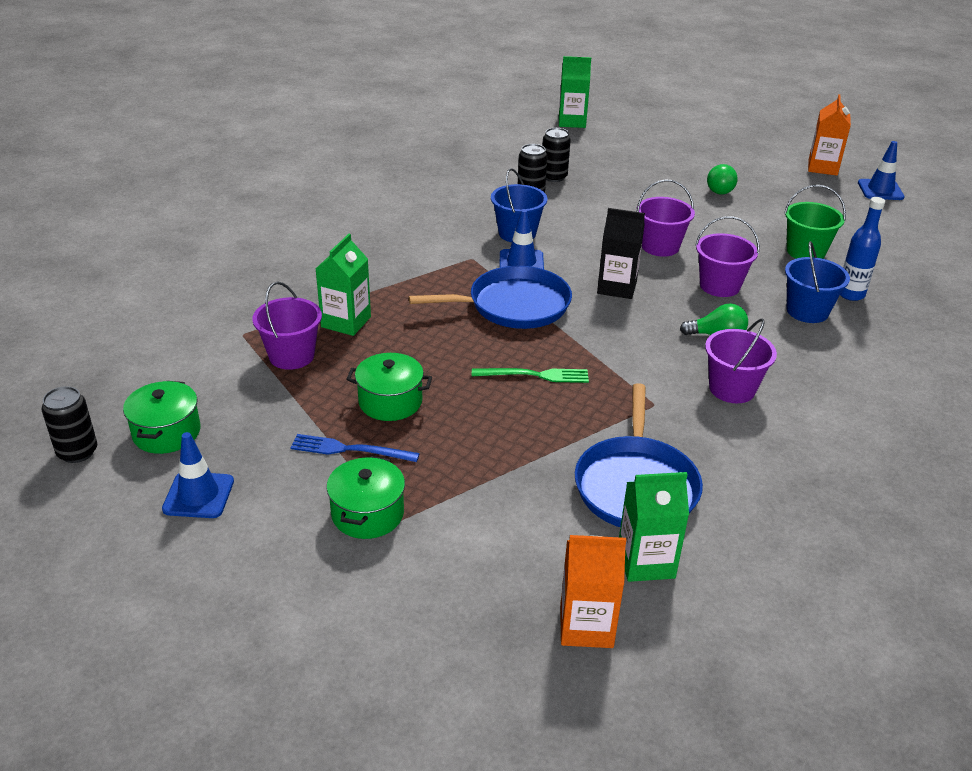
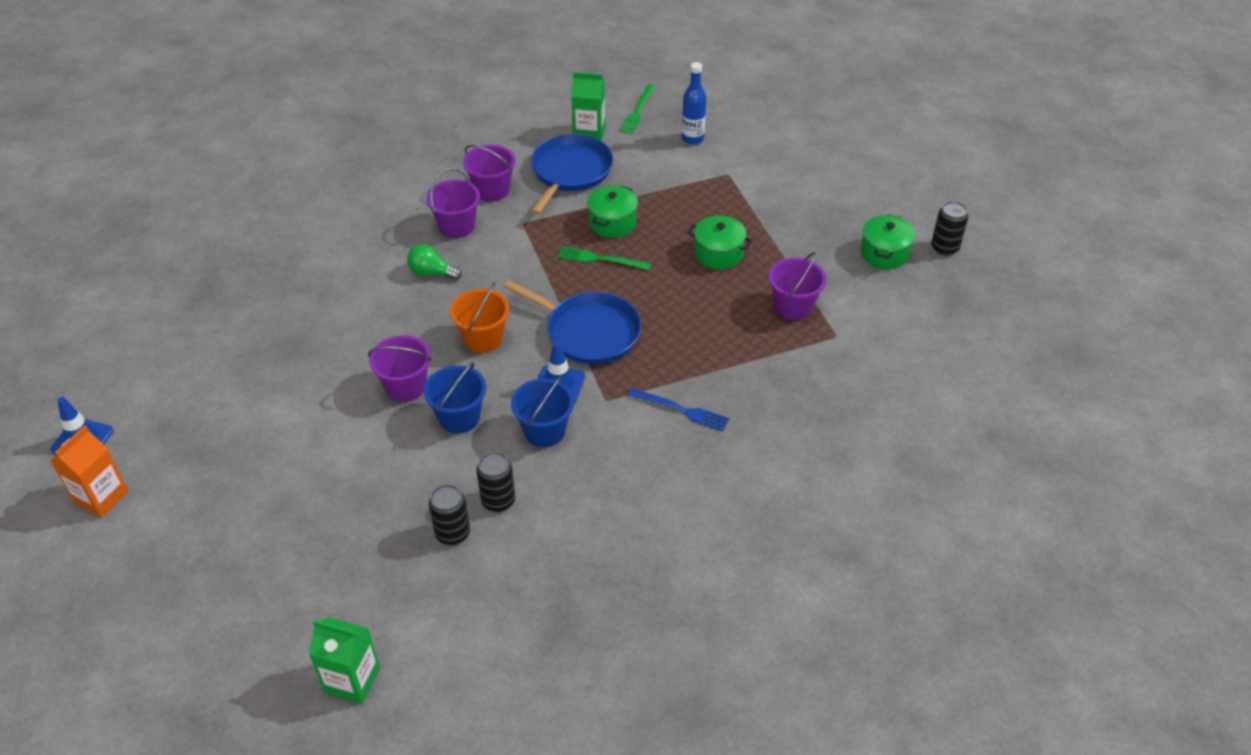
camera: 165 degrees left, 10 degrees up
blue traffic cone [162,432,234,518] -> none
blue fork [290,434,420,462] -> blue fork moved to [628,388,729,432]
green carton [316,234,371,336] -> none
green pot [326,456,405,539] -> green pot moved to [587,186,638,238]
blue pan [409,266,572,329] -> blue pan turned 150 degrees counterclockwise [504,280,642,364]
orange carton [560,535,626,648] -> green fork [619,84,656,134]
black carton [597,208,645,299] -> orange bucket [450,283,509,353]
purple bucket [695,216,759,297] -> purple bucket moved to [463,145,515,202]
green light bulb [707,164,738,195] -> none
green bucket [784,185,846,259] -> none
blue bucket [785,241,850,323] -> blue bucket moved to [423,362,486,433]
blue bottle [840,197,885,301] -> blue bottle moved to [682,62,707,145]

